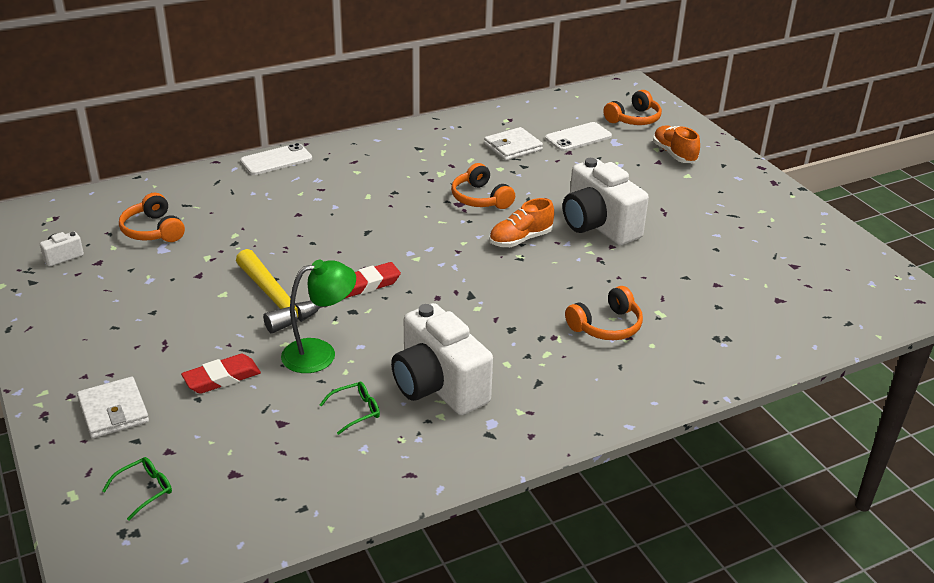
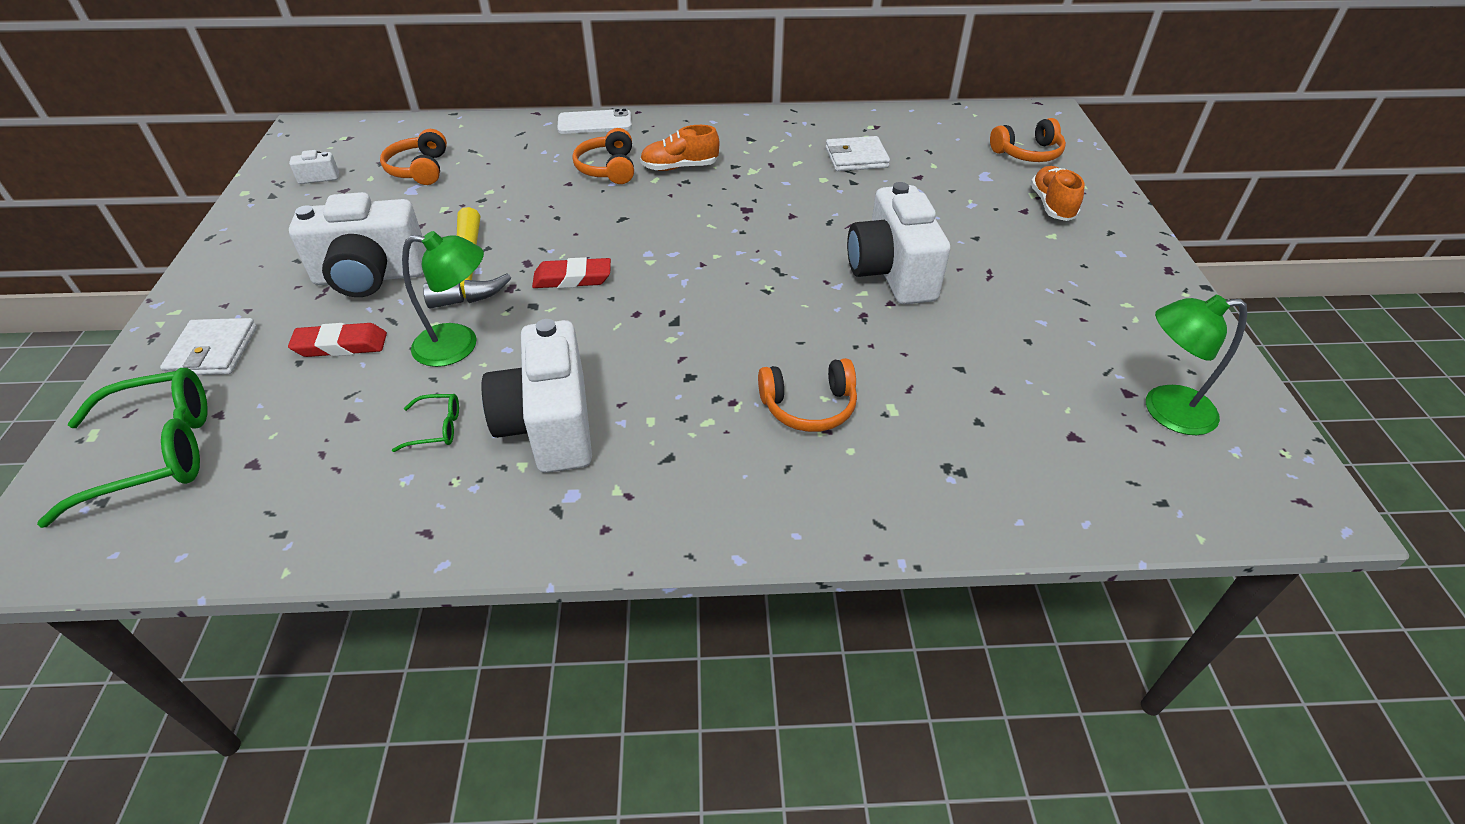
camera: 25 degrees right, 10 degrees up
green glasses [102,457,172,521] -> green glasses [37,368,208,528], size x2.27
orange headphones [451,163,515,209] -> orange headphones moved to [572,128,634,184]
orange shoe [489,198,554,247] -> orange shoe moved to [640,125,719,171]
white phone [545,122,612,151] -> none
none -> white camera [289,192,426,297]
none -> green lamp [1146,295,1247,435]

